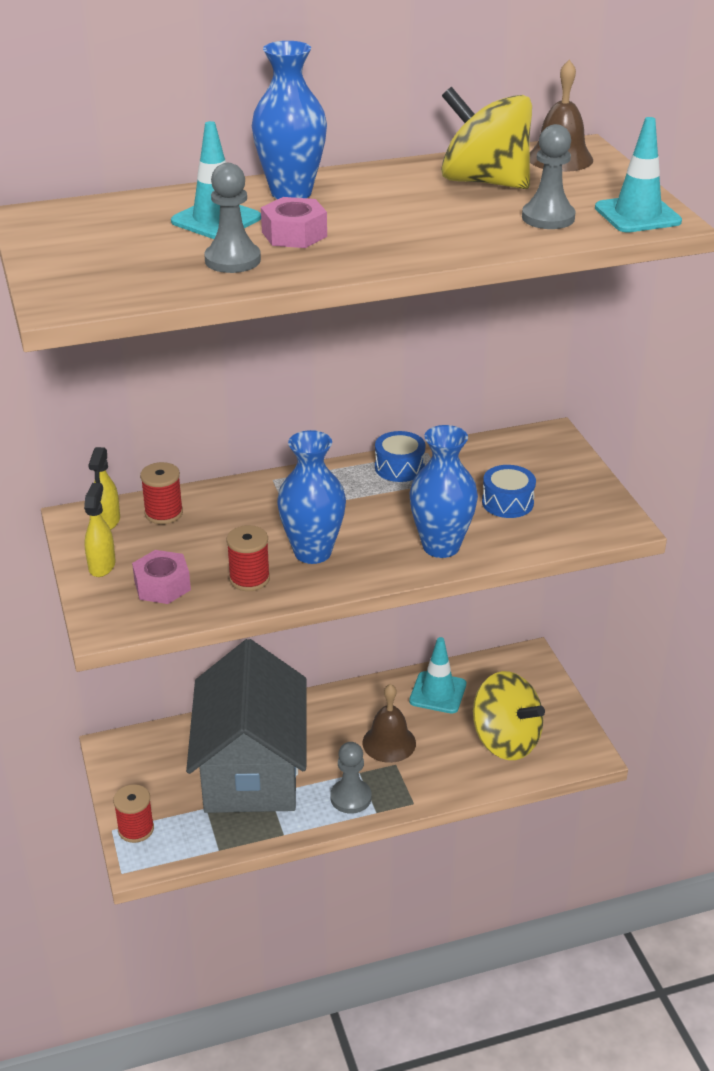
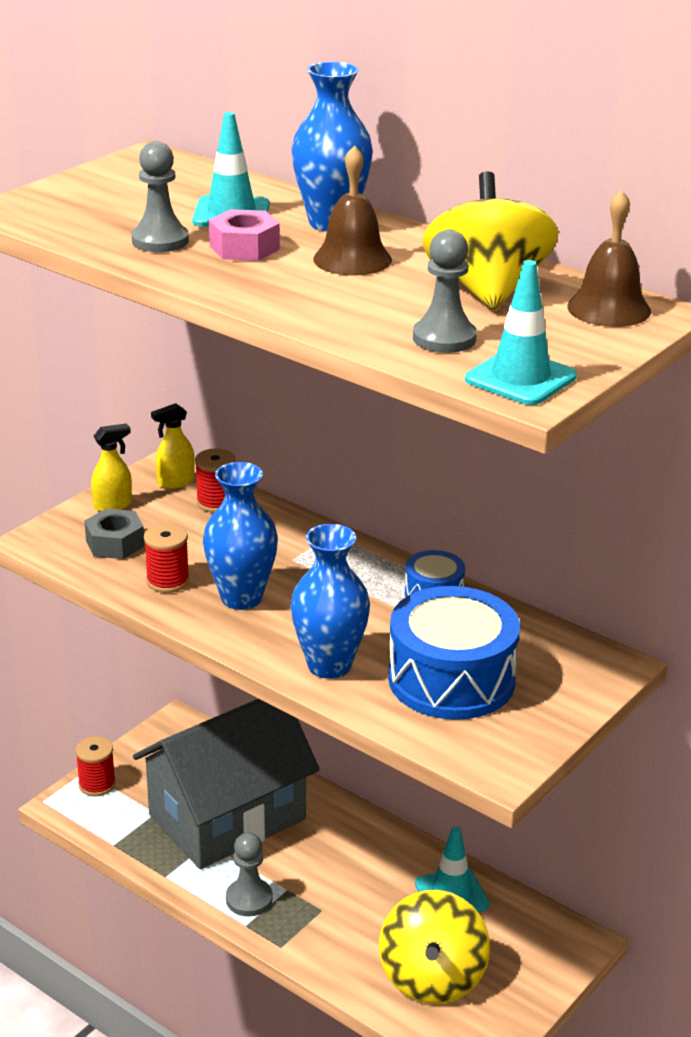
camera: 55 degrees right, 5 degrees down
pink nut [132,550,191,604] -> grey nut [85,508,145,559]
brown bell [362,684,416,763] -> brown bell moved to [313,145,392,276]
blue drum [482,465,536,518] -> blue drum [388,586,520,720], size x1.99

